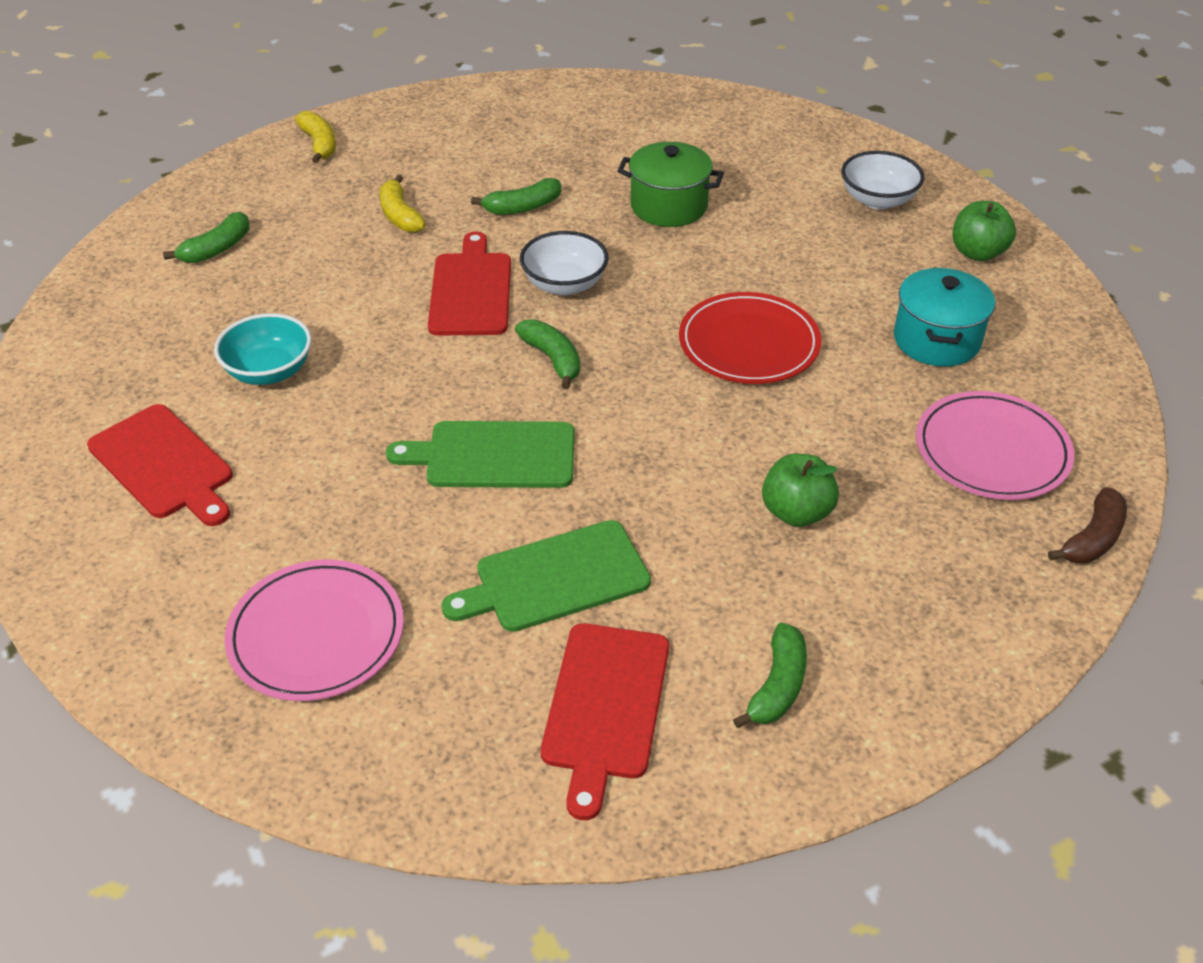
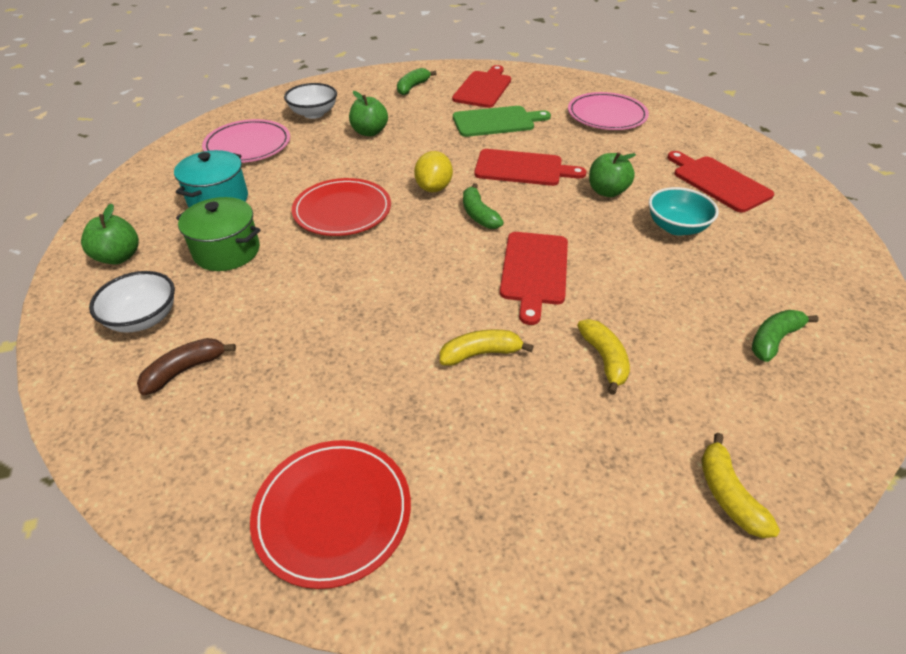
camera: 170 degrees left, 0 degrees up
green cutting board [386,421,574,488] -> red cutting board [474,149,587,186]
green banana [471,178,561,215] -> yellow banana [440,329,534,366]
white bowl [520,231,609,295] -> white bowl moved to [284,83,337,119]
green pot [617,142,724,227] -> green pot moved to [176,197,261,271]
brown banana [1048,487,1127,564] -> brown banana moved to [137,338,236,395]
none -> red plate [250,440,411,589]
none -> yellow lemon [414,151,453,192]
none -> green apple [589,152,636,197]

